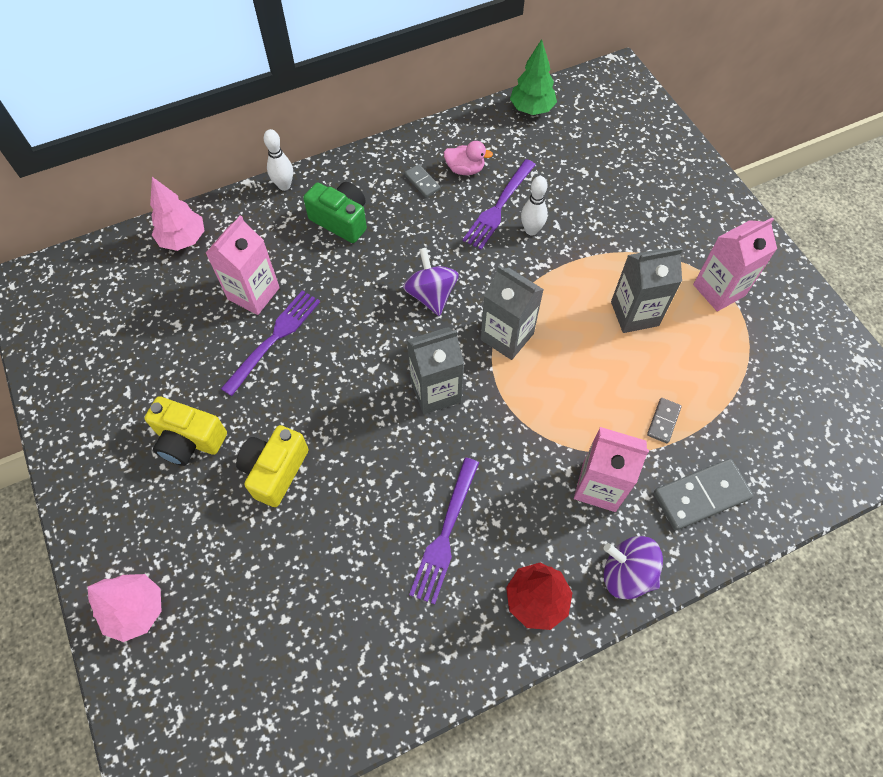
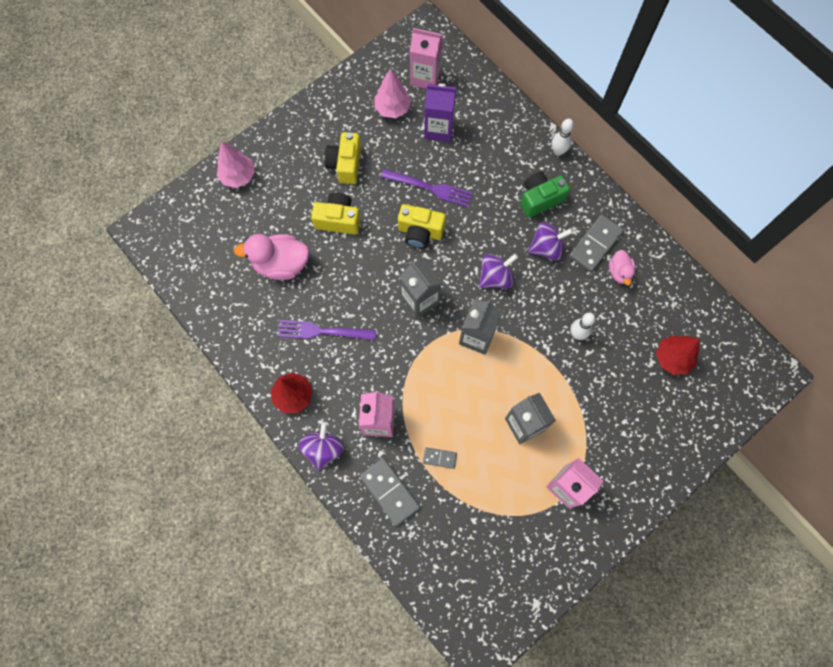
camera: 75 degrees right, 10 degrees up
pink tree [150,177,205,251] -> pink tree moved to [375,68,411,118]
pink carton [206,215,280,315] -> pink carton moved to [410,28,443,89]
green camera [303,182,367,243] -> green camera turned 135 degrees counterclockwise [520,172,570,218]
grey domino [404,164,441,197] -> grey domino [569,215,624,272], size x1.91
purple fork [462,159,536,250] -> none
green tree [510,39,557,115] -> none
none -> pink duck [233,234,310,280]
none -> yellow camera [398,204,446,249]
none -> purple carton [424,83,456,142]
none -> purple spinning top [528,222,573,260]
none -> red tree [656,335,699,375]

